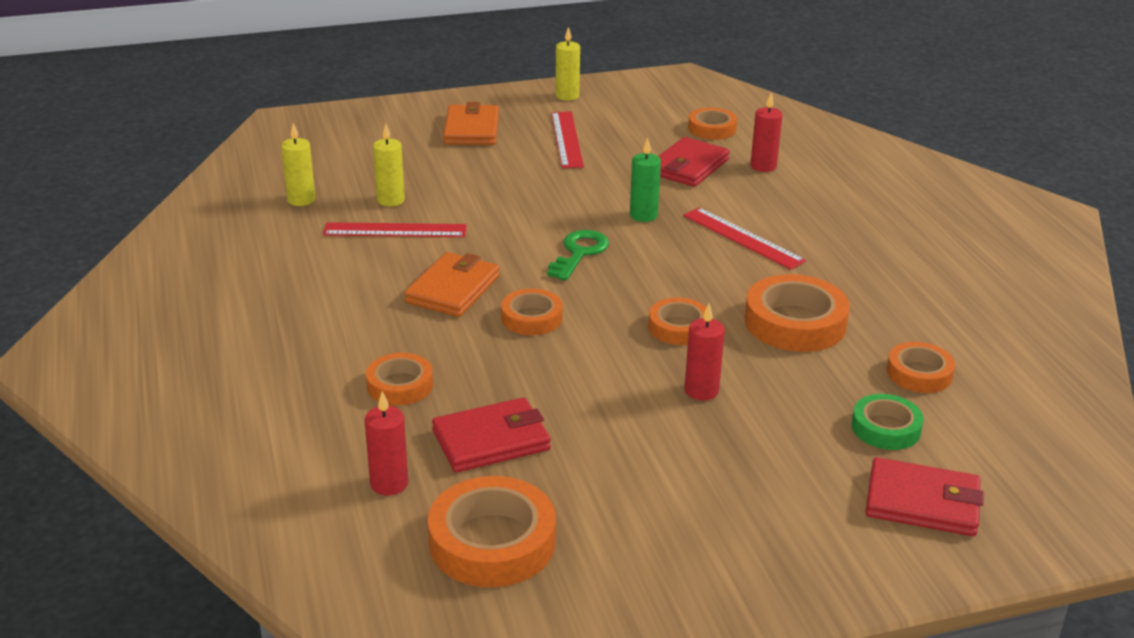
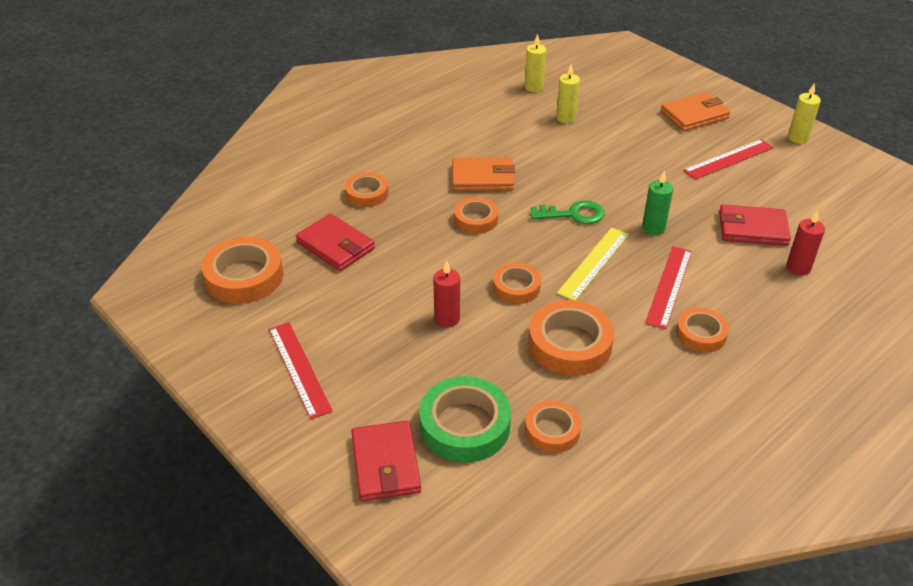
camera: 65 degrees right, 10 degrees up
red ruler [323,222,467,237] -> red ruler moved to [269,322,333,419]
red candle [365,391,408,496] -> none
orange tape [688,108,737,140] -> orange tape moved to [676,307,729,352]
green tape [852,394,924,450] -> green tape [419,376,511,463], size x1.65
none -> yellow ruler [557,227,629,301]

